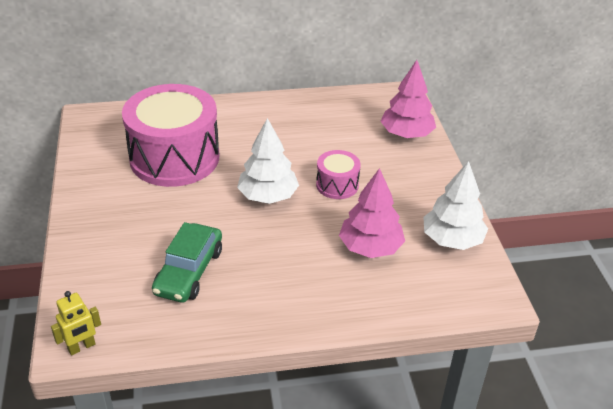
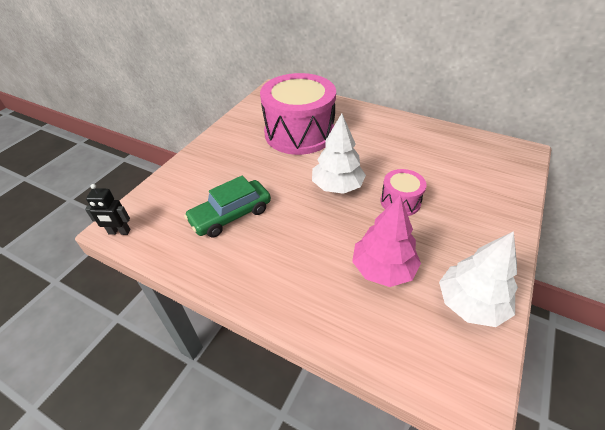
camera: 40 degrees right, 5 degrees up
yellow robot [51,291,101,355] -> black robot [85,184,130,235]
pink tree [380,60,436,138] -> none

